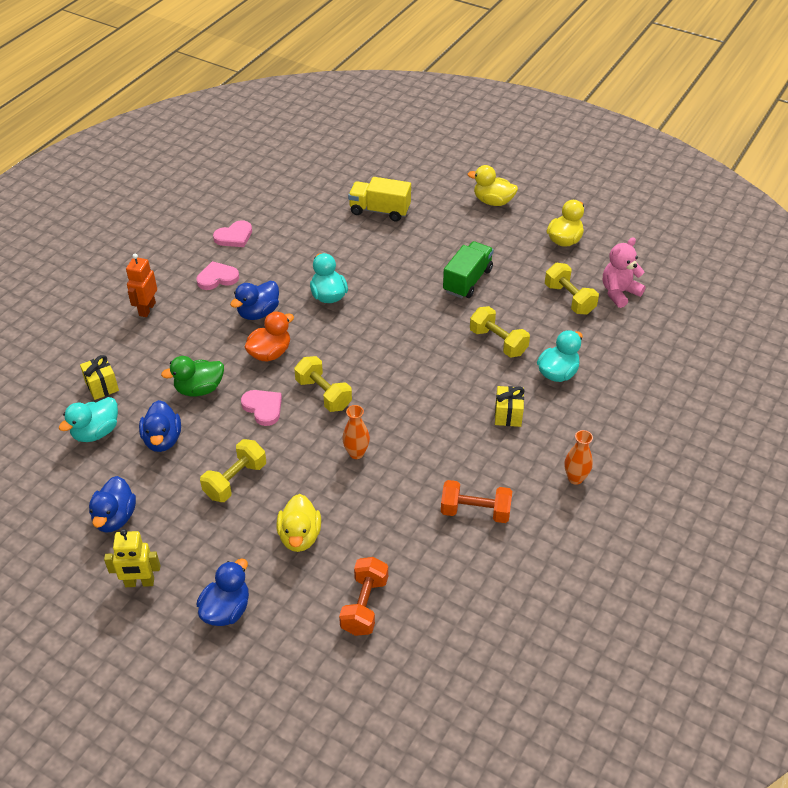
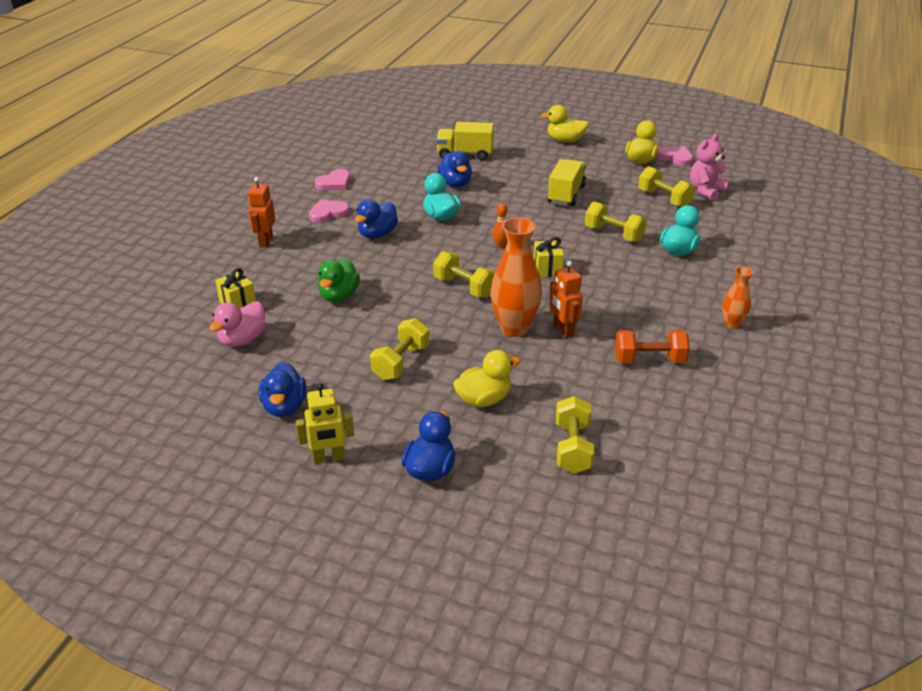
camera: 10 degrees left, 10 degrees down
turquoise duck [59,397,118,442] -> pink duck [209,301,266,347]
blue duck [139,400,181,452] -> blue duck moved to [437,151,472,187]
green duck [161,356,224,396] -> green duck turned 45 degrees counterclockwise [317,258,360,302]
pink heart [241,390,282,426] -> pink heart moved to [657,146,693,166]
orange duck [244,312,294,362] -> none
yellow duck [277,494,321,552] -> yellow duck turned 105 degrees counterclockwise [453,350,521,407]
orange dumbbell [339,557,388,636] -> yellow dumbbell [556,396,594,474]
orange vase [342,405,370,459] -> orange vase [491,217,542,337], size x1.84
green truck [443,241,494,298] -> yellow truck [547,159,586,206]
yellow gift [495,386,525,427] -> yellow gift moved to [534,237,564,278]
none -> orange bowling pin [493,203,508,248]
none -> orange robot [549,260,583,338]

